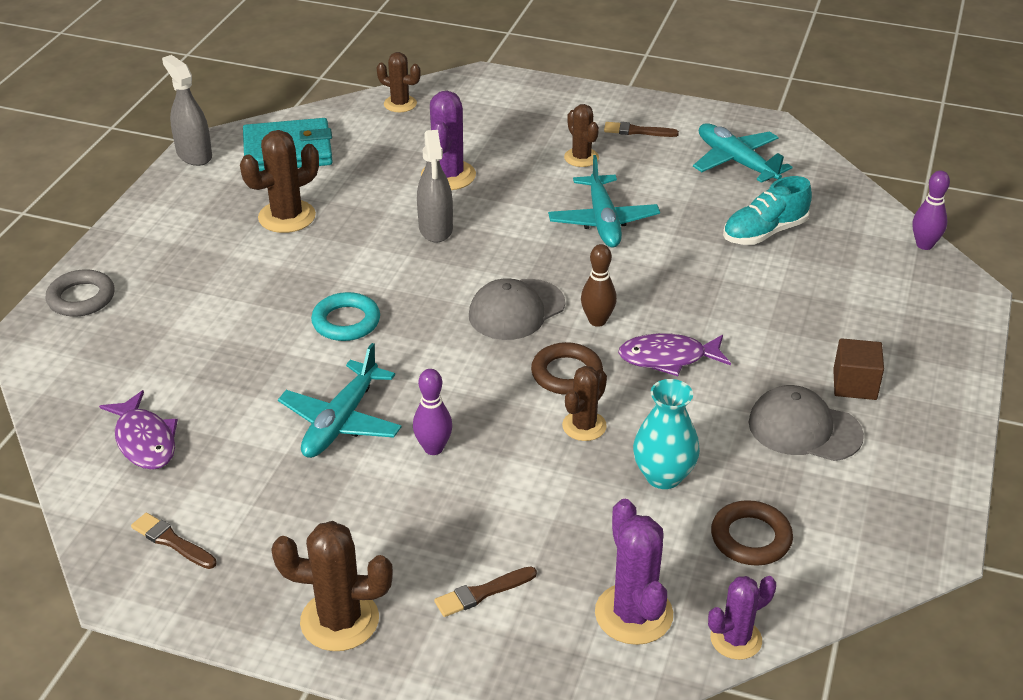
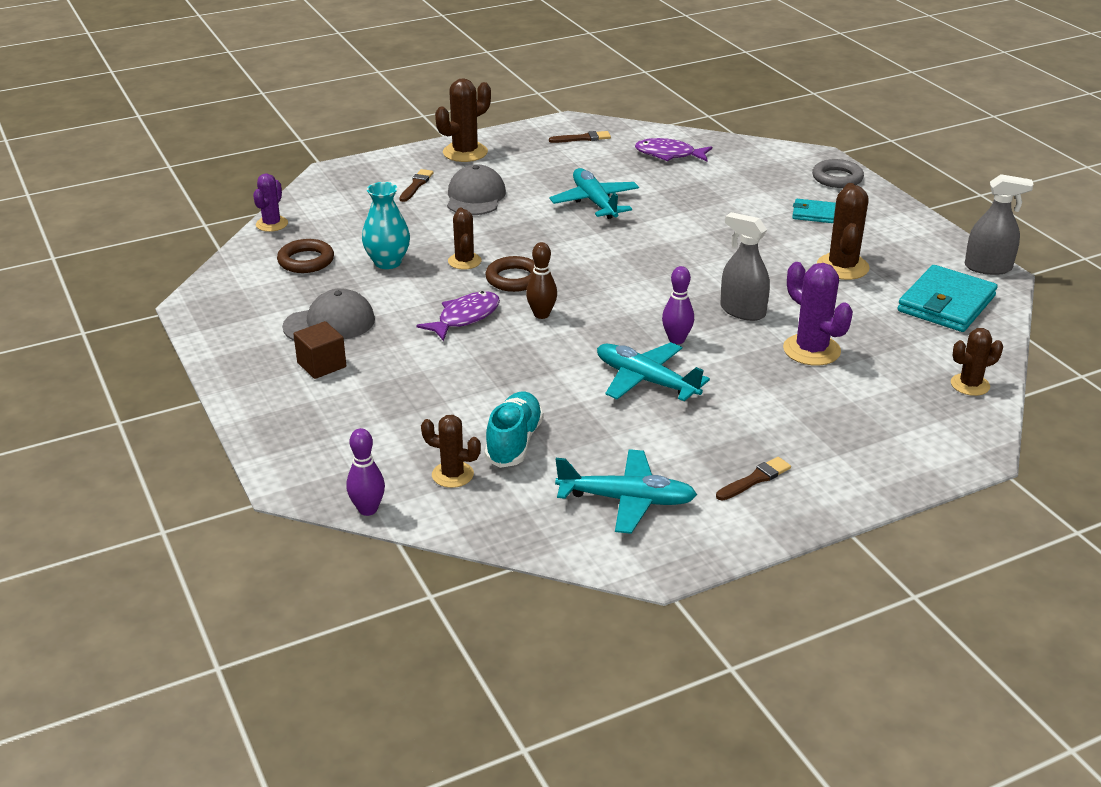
camera: 135 degrees right, 5 degrees down
turquoise ring [311,292,380,341] -> none
purple bowling pin [413,369,453,455] -> purple bowling pin moved to [662,266,694,344]
grey cap [469,278,565,340] -> grey cap moved to [447,164,506,215]
brown cactus [564,104,599,167] -> brown cactus moved to [421,415,481,488]
purple cactus [595,499,673,645] -> none
none -> turquoise wallet [792,199,836,223]

